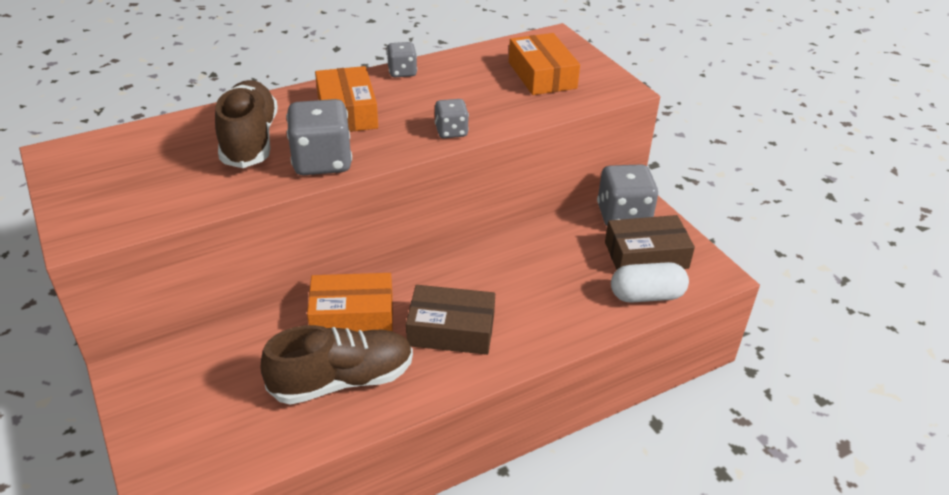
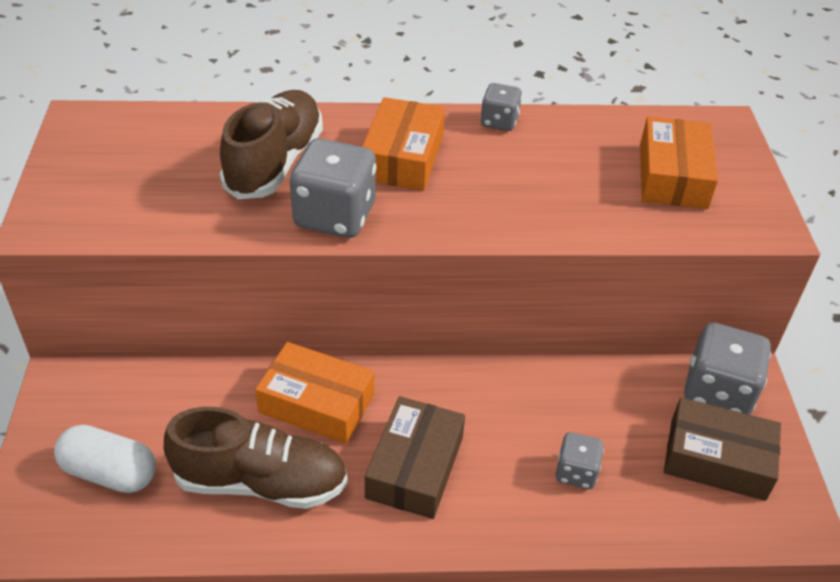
camera: 25 degrees right, 5 degrees up
brown box [406,285,495,355] -> brown box turned 75 degrees clockwise [365,396,465,519]
grey dice [435,99,469,138] -> grey dice moved to [556,432,604,489]
white capsule [611,262,689,303] -> white capsule moved to [54,425,156,493]

